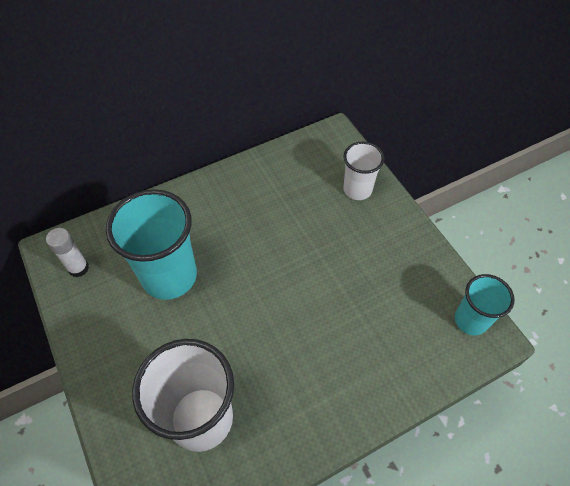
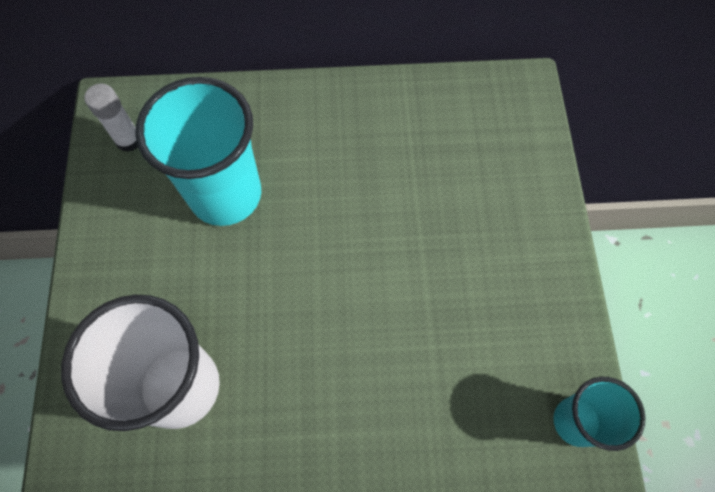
camera: 25 degrees right, 10 degrees up
white cup [343,142,384,200] -> none

